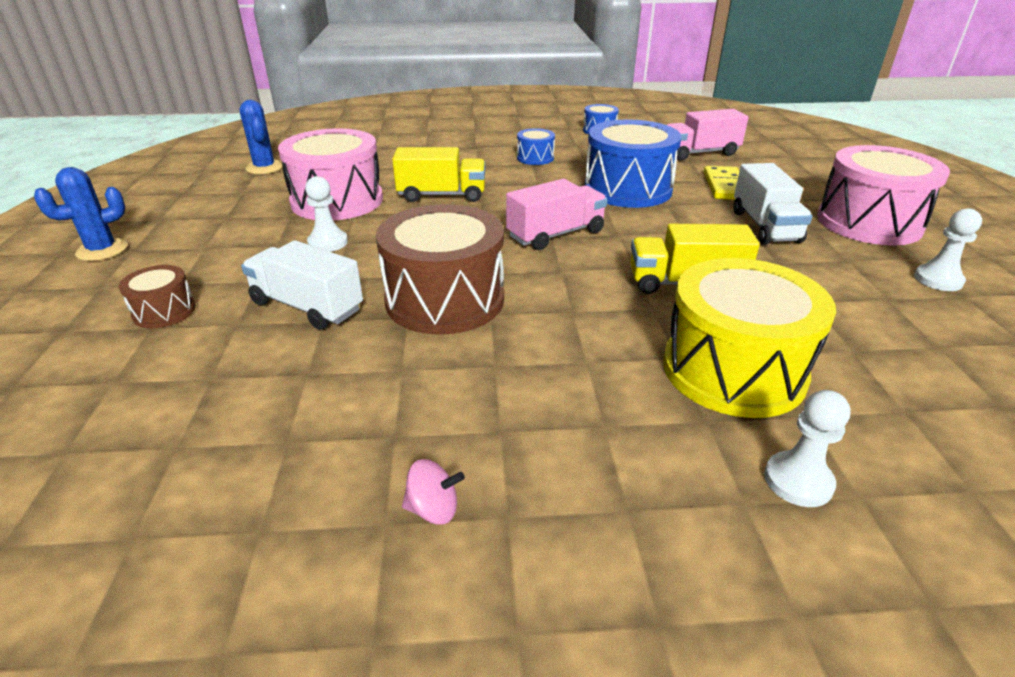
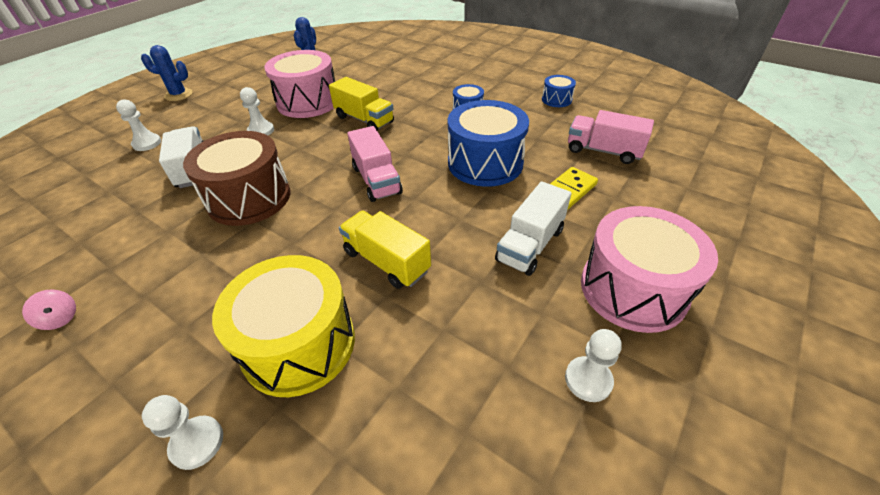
camera: 40 degrees right, 10 degrees up
brown drum [119,265,196,328] -> white pawn [116,100,161,151]
pink truck [506,179,608,250] -> pink truck turned 60 degrees clockwise [347,126,403,202]

